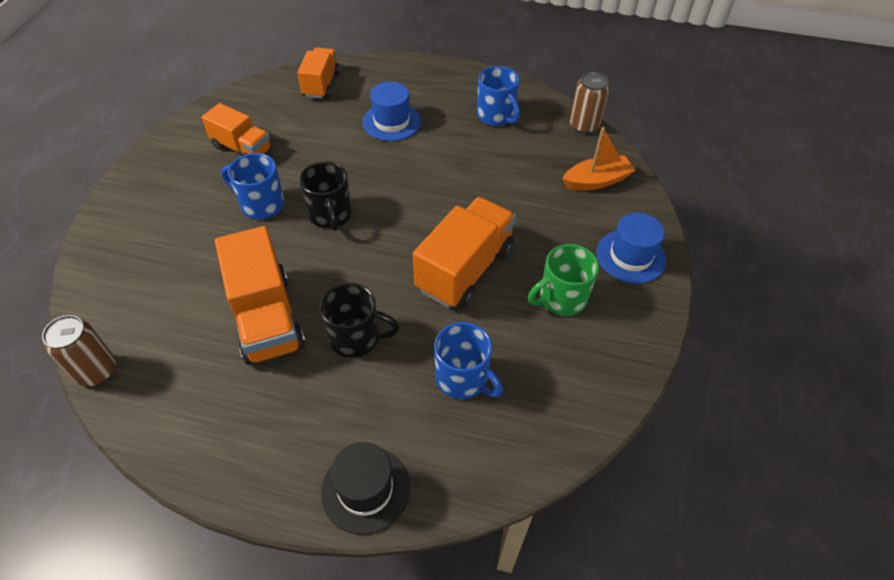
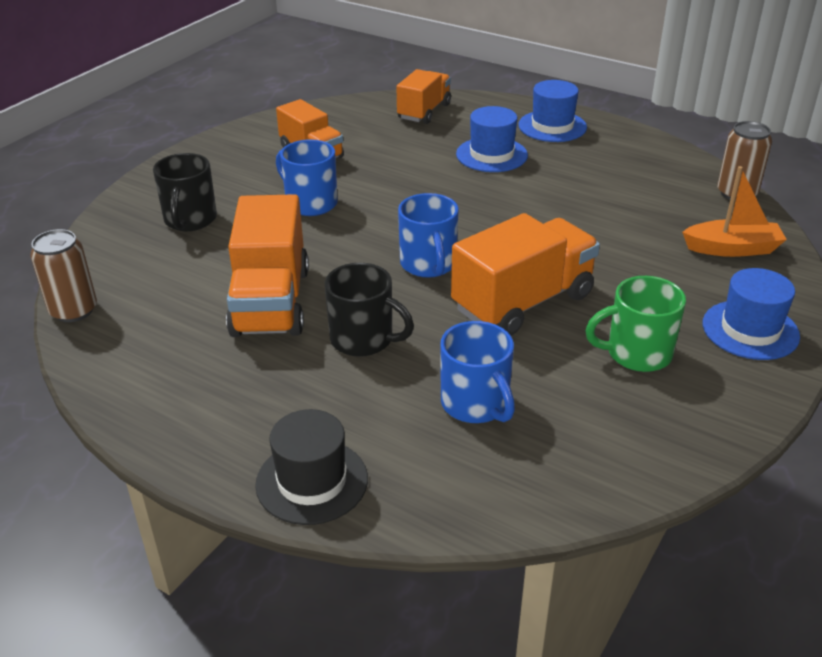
camera: 20 degrees right, 15 degrees down
black mug [299,161,352,231] -> black mug moved to [153,153,217,231]
blue mug [477,66,520,126] -> blue mug moved to [398,193,459,278]
none -> blue hat [518,80,587,142]

